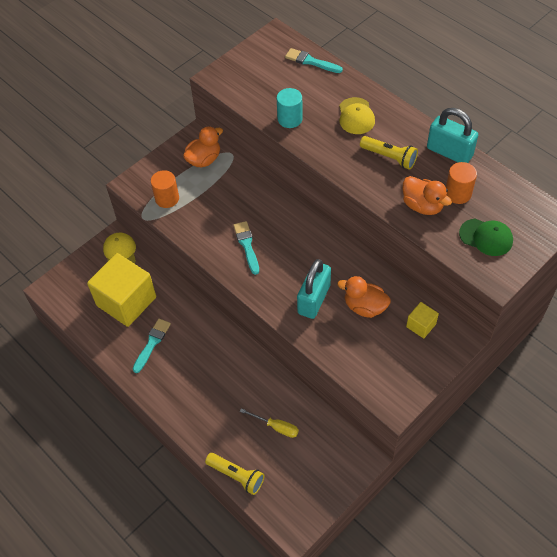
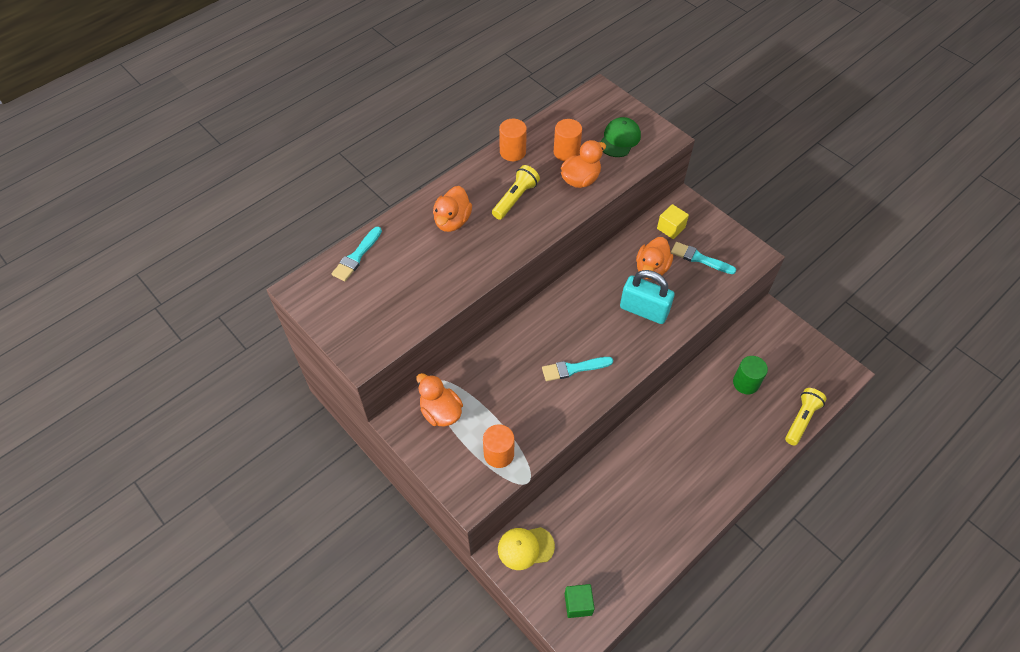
camera: 90 degrees left, 0 degrees up
yellow cube [87,253,156,327] -> none
turquoise brush [133,318,171,373] -> turquoise brush moved to [671,242,736,274]
yellow screwdriver [240,408,299,438] -> green cylinder [733,356,768,394]
turquoise cylinder [277,88,303,128] -> none
yellow cap [339,97,375,134] -> orange duck [433,186,472,232]
turquoise padlock [427,108,478,163] -> orange cylinder [499,119,527,161]
none -> green cube [565,584,595,618]

